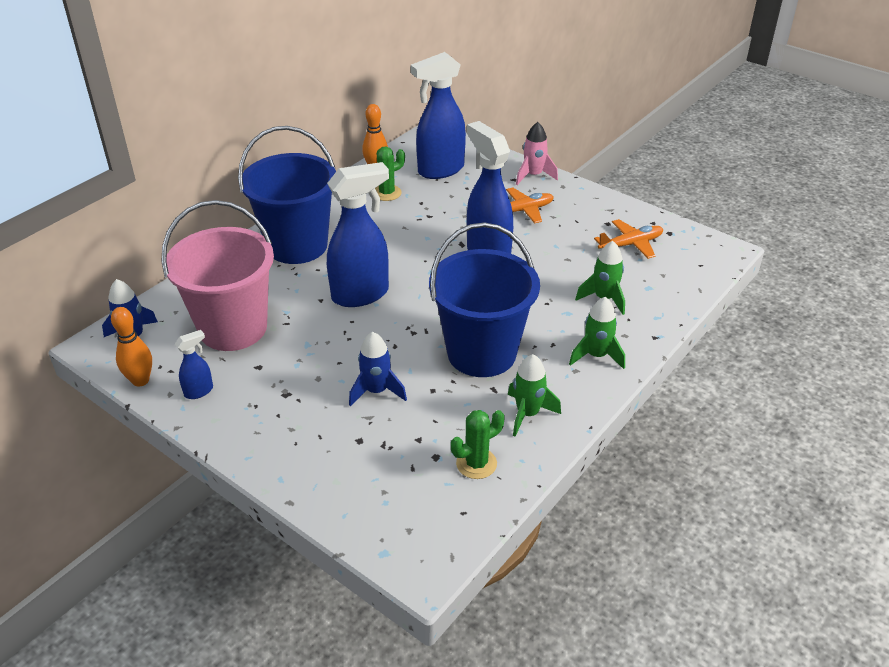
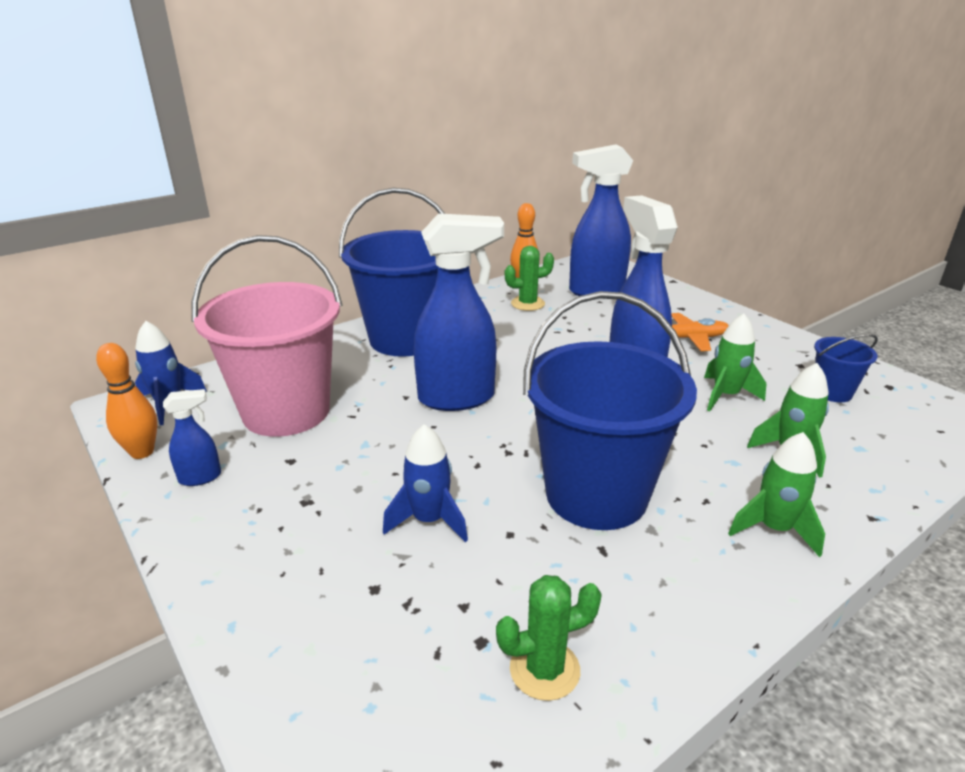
camera: 15 degrees right, 10 degrees down
green rocket [508,354,561,437] -> green rocket moved to [704,314,766,411]
pink rocket [516,122,558,185] -> none
orange plane [594,219,663,259] -> blue bucket [814,334,878,402]

